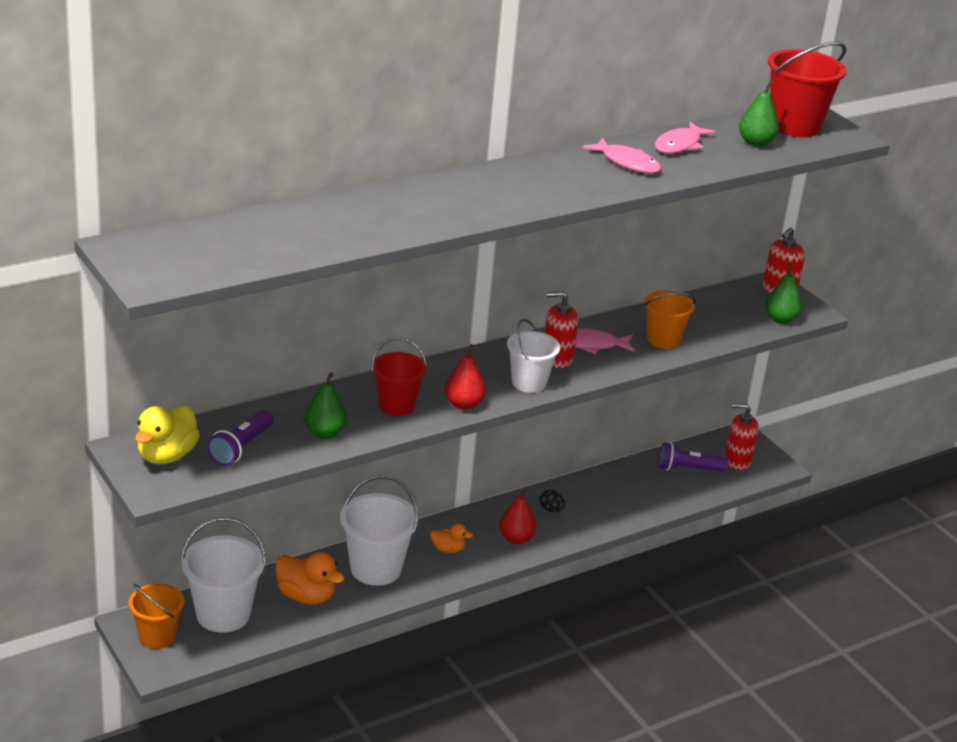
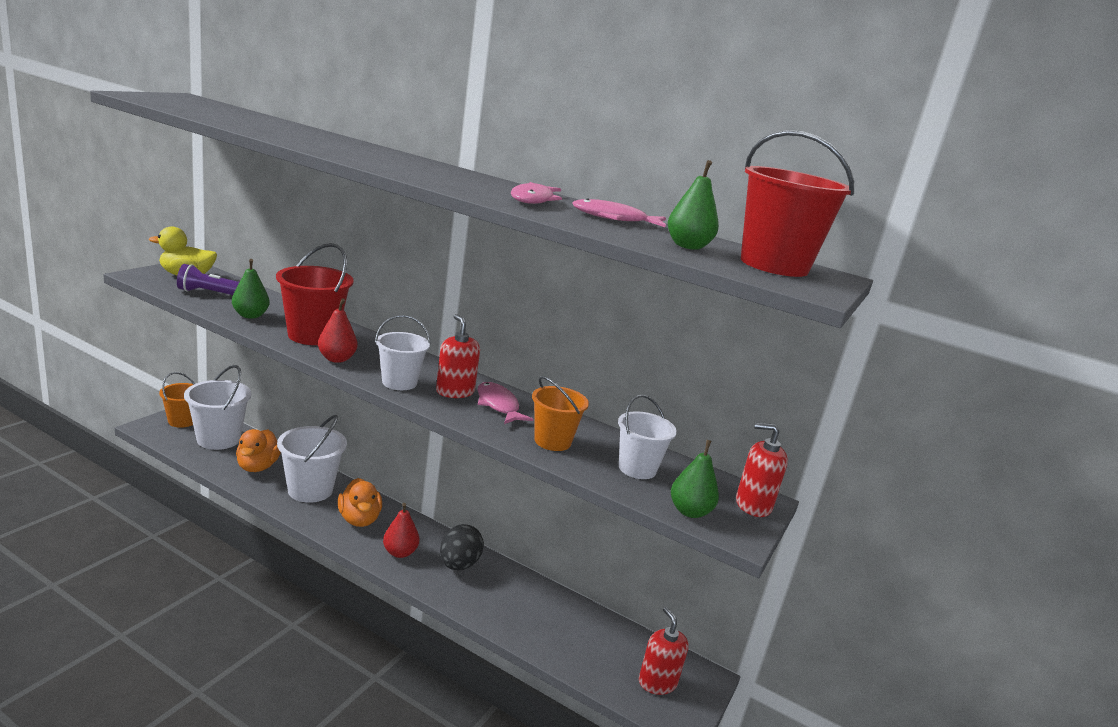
camera: 60 degrees right, 10 degrees down
red bucket [371,337,427,416] -> red bucket [276,243,354,345], size x1.51
orange duck [430,523,473,553] -> orange duck [338,478,382,527], size x1.75
black egg [539,490,565,512] -> black egg [440,524,484,570], size x1.98
purple flashlight [659,442,729,472] -> none
none -> white bucket [618,395,677,479]

